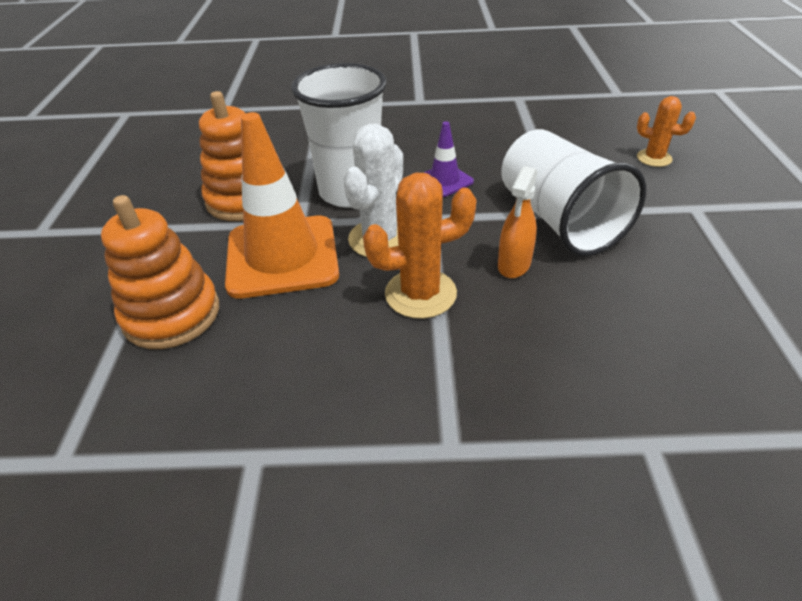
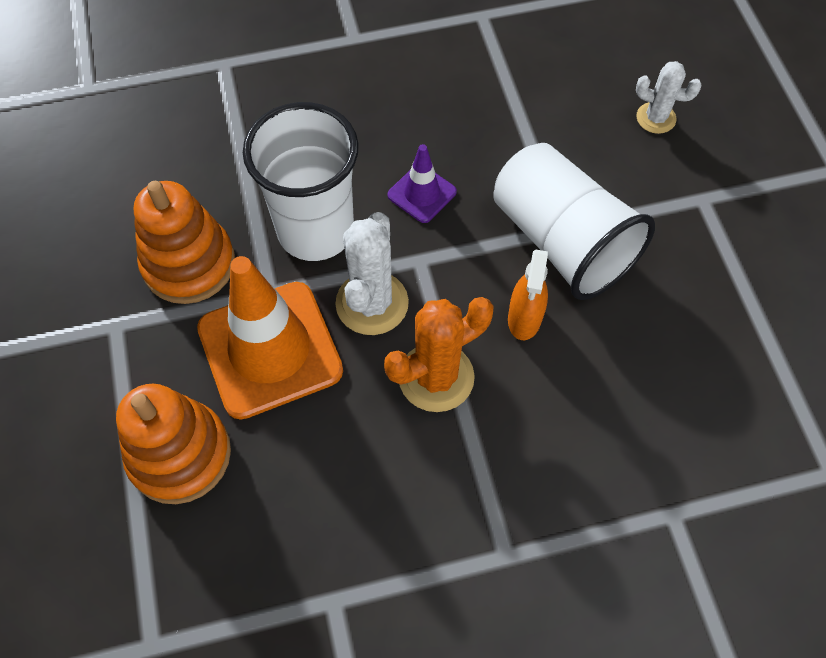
camera: 15 degrees left, 20 degrees up
orange cactus [637,96,696,167] -> white cactus [636,61,702,134]

